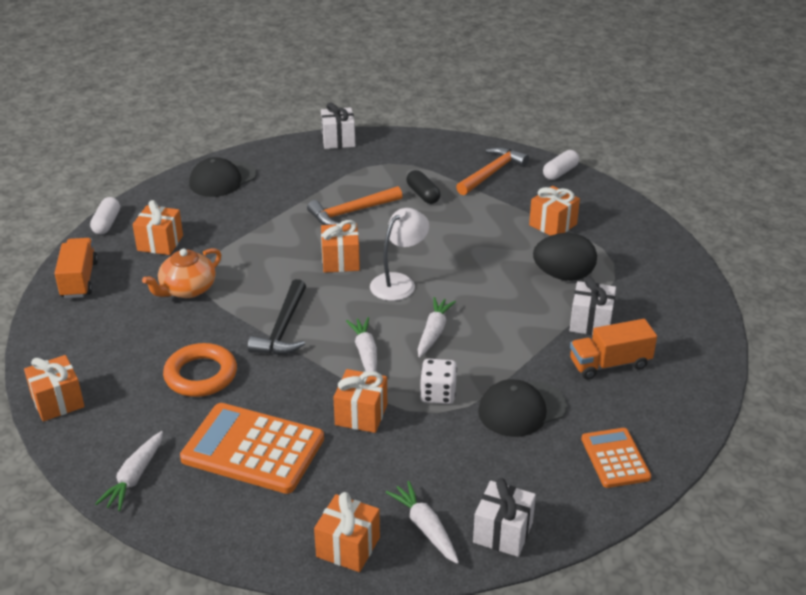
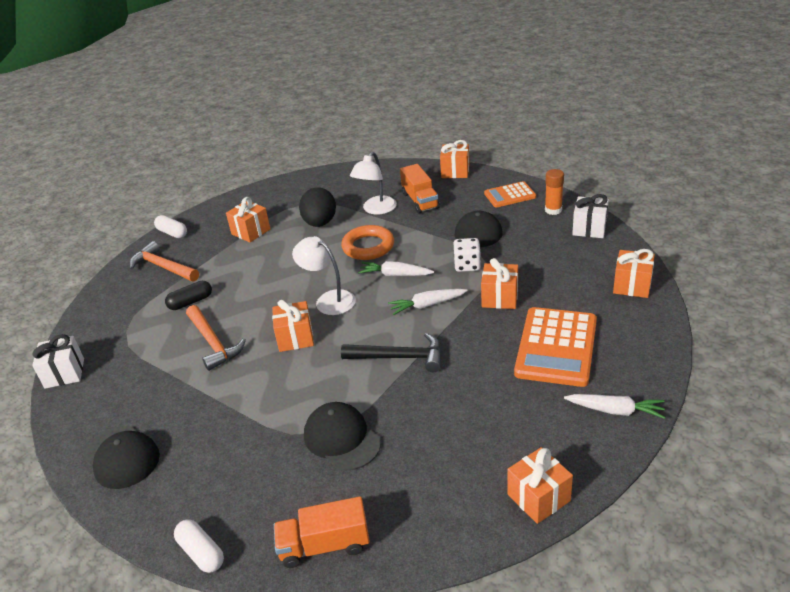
camera: 90 degrees left, 0 degrees up
white capsule [90,197,120,235] -> white capsule turned 45 degrees clockwise [174,519,224,573]
orange gift [133,200,183,255] -> orange gift moved to [440,140,469,178]
orange teapot [142,248,221,298] -> black cap [304,402,381,471]
orange ring [163,343,237,397] -> orange ring moved to [341,225,394,260]
white carrot [386,481,459,564] -> none
white gift [570,276,616,335] -> white lamp [350,152,397,215]
none -> orange glue stick [545,169,564,215]

